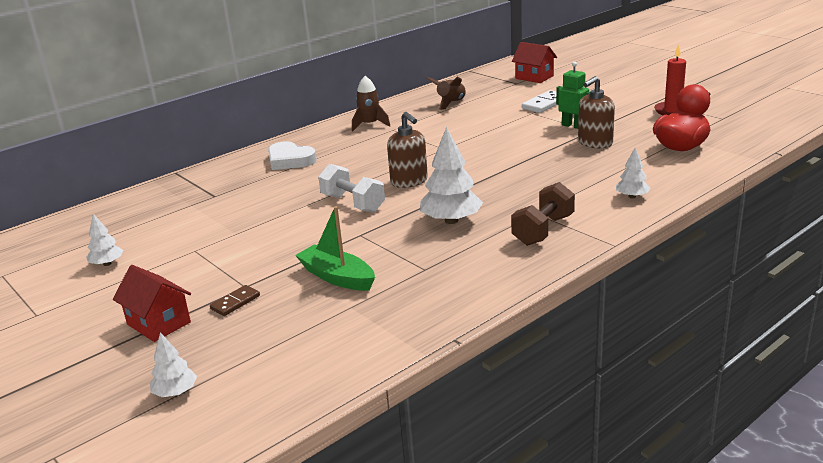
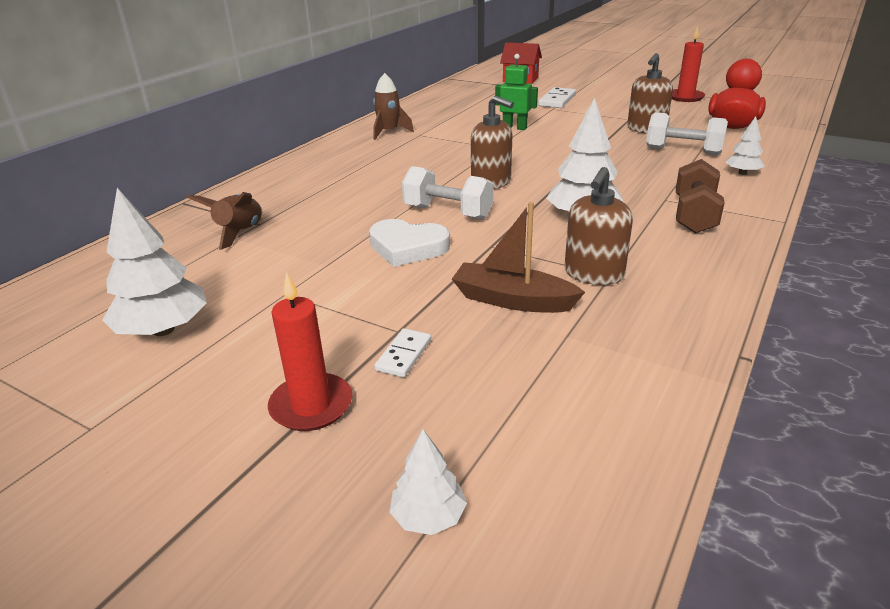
camera: 20 degrees left, 5 degrees up
white tree [86,214,123,266] -> white tree [102,188,207,336], size x1.83
red house [113,265,191,342] -> red candle [268,272,353,431]
brown domino [210,285,260,316] -> white domino [374,328,431,377]
white heart [268,141,317,170] -> white heart moved to [369,219,450,267]
green boat [295,206,375,291] -> brown boat [452,202,585,313]
brown rocket [425,77,466,110] -> brown rocket moved to [186,192,263,250]
green robot [556,62,590,129] -> green robot moved to [495,54,538,130]
none -> brown soap dispenser [565,167,633,285]
none -> white dumbbell [646,112,728,155]

